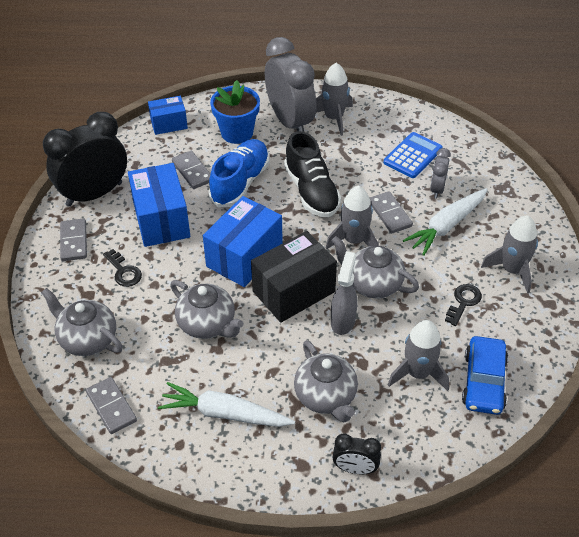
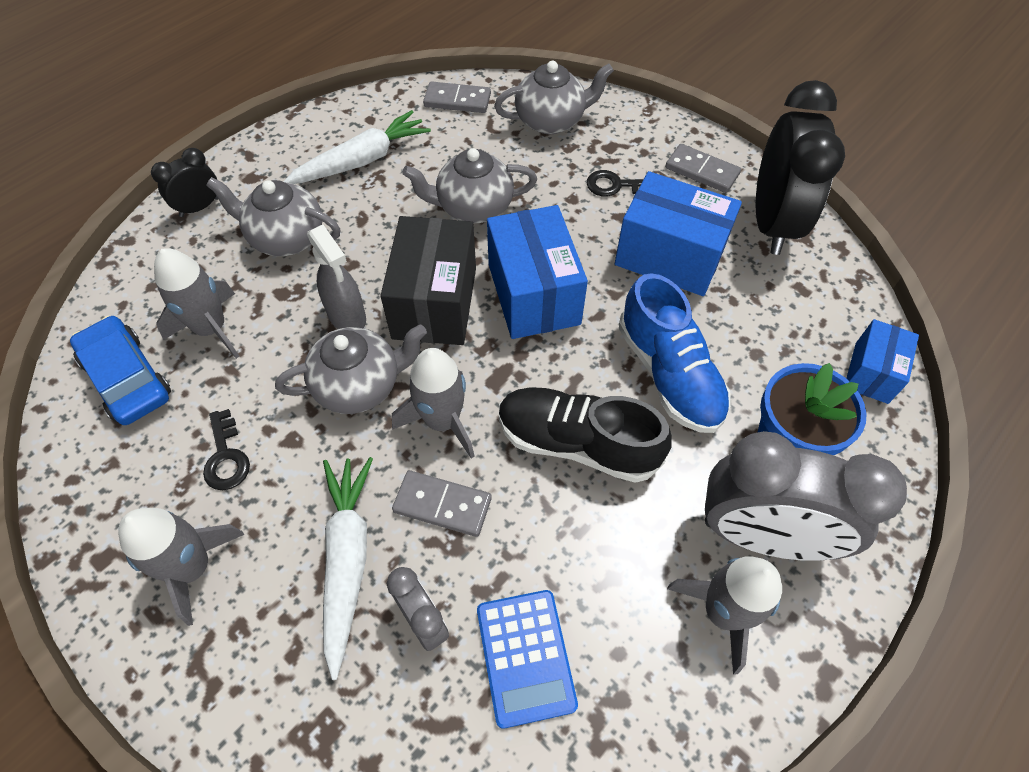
camera: 130 degrees right, 10 degrees up
grey domino [172,151,210,189] -> none

